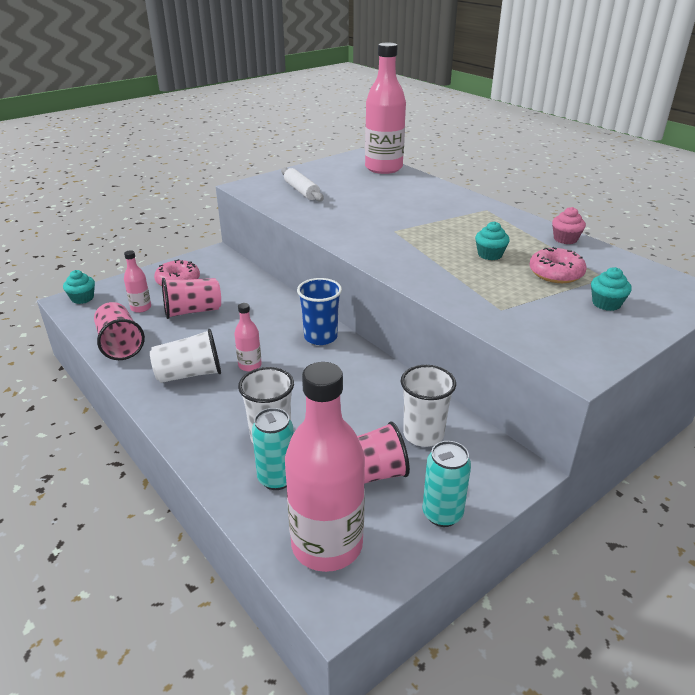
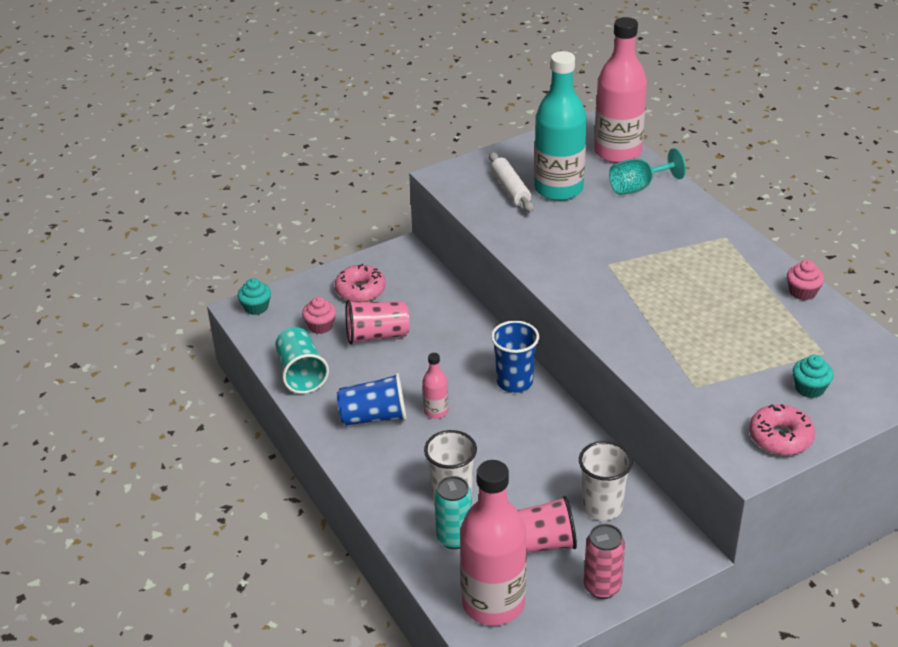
camera: 10 degrees right, 5 degrees up
pink cup [94,302,145,360] -> turquoise cup [275,327,329,394]
pink bottle [124,250,151,313] -> pink cupcake [302,297,336,334]
white cup [150,329,221,383] -> blue cup [337,373,406,426]
turquoise can [422,441,471,527] -> pink can [584,524,625,599]
turquoise cupcake [475,221,510,260] -> none
pink donut [529,247,587,283] -> pink donut moved to [749,404,815,455]
none -> turquoise bottle [534,51,587,201]
none -> turquoise goblet [609,148,686,195]

